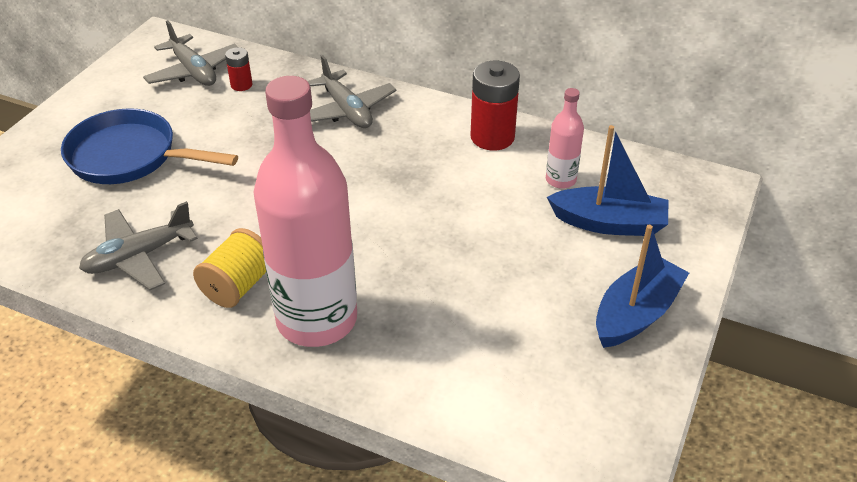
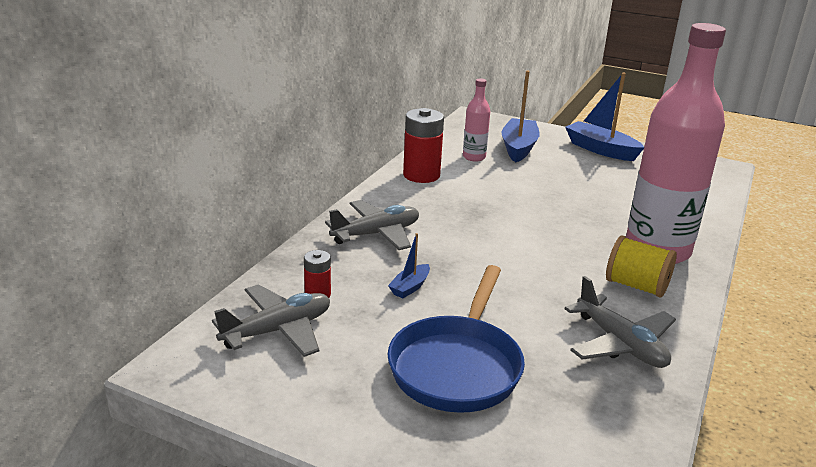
camera: 90 degrees left, 15 degrees down
none -> blue boat [388,233,430,298]

